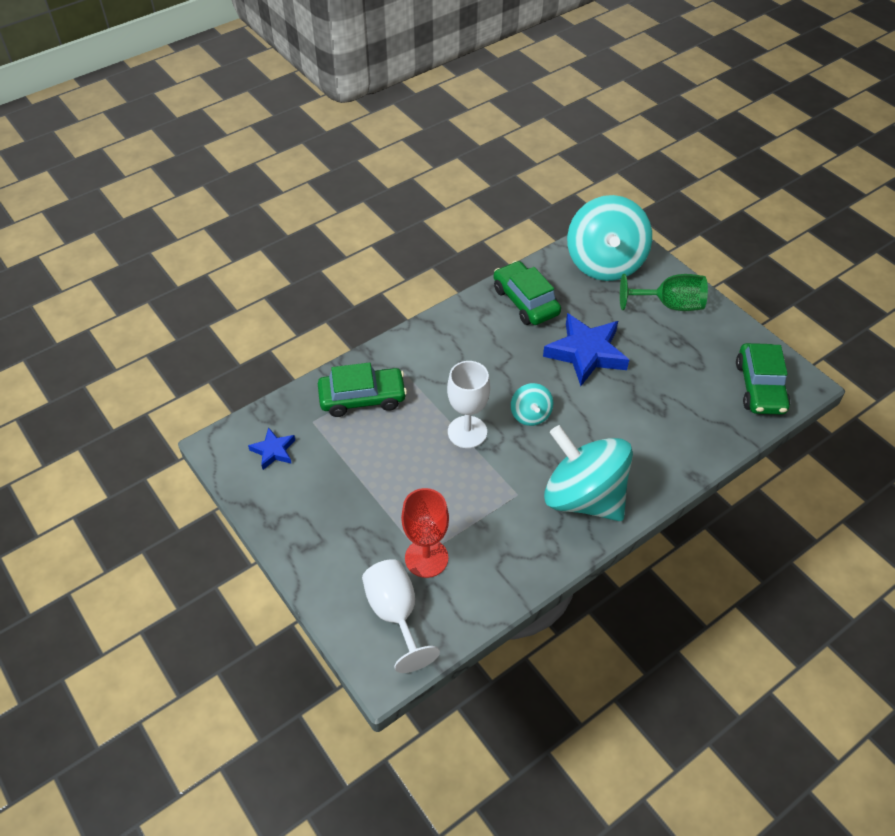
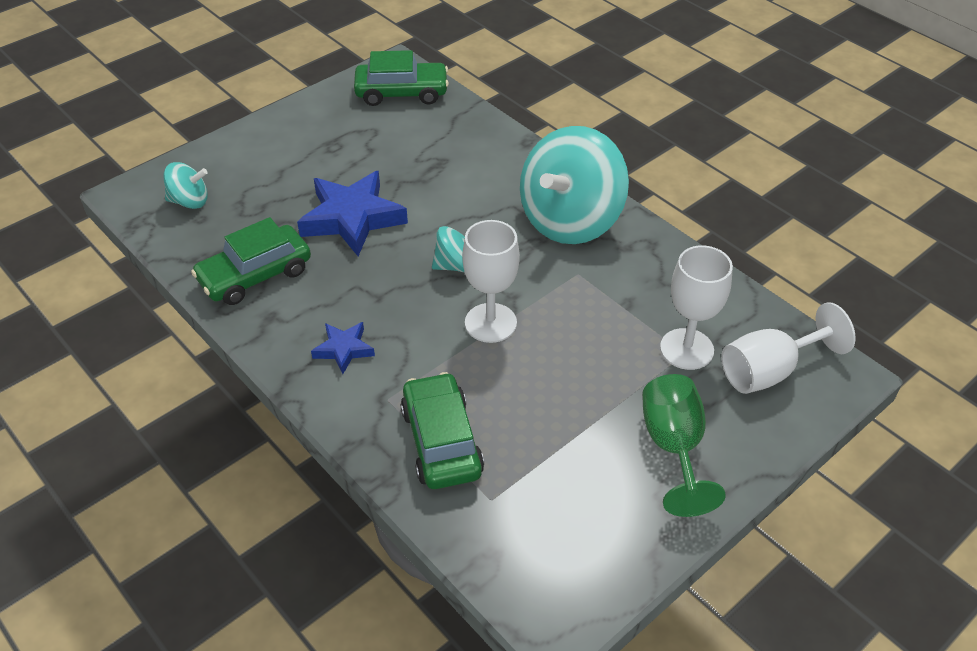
camera: 95 degrees left, 5 degrees down
blue star [248,427,295,470] -> blue star moved to [311,322,375,374]
red goblet [401,488,449,578] -> white goblet [660,245,733,370]
turquoise spinning top [567,195,652,281] -> turquoise spinning top [163,162,208,209], size x0.46
green goblet [620,274,708,311] -> green goblet moved to [642,374,726,517]

